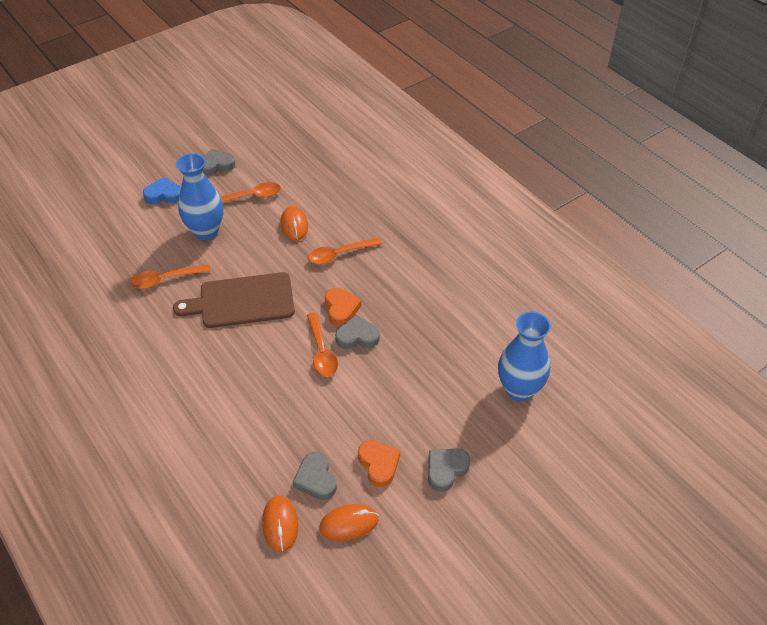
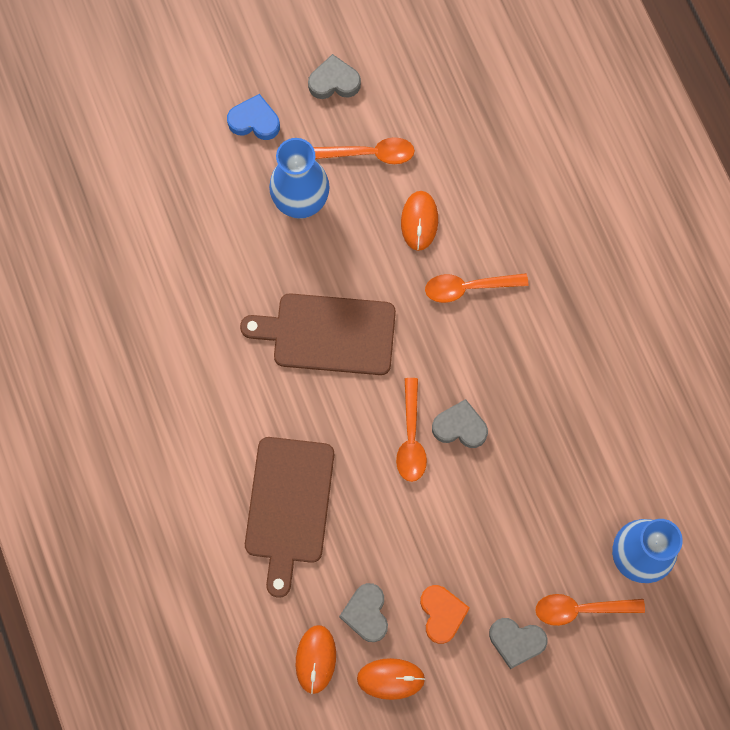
camera: 15 degrees right, 25 degrees up
orange spoon [130,264,211,289] -> orange spoon moved to [535,594,645,626]
orange heart [325,288,362,326] -> none
grey heart [428,448,470,492] -> grey heart turned 135 degrees counterclockwise [489,618,548,669]
none -> brown cutting board [245,437,334,598]

